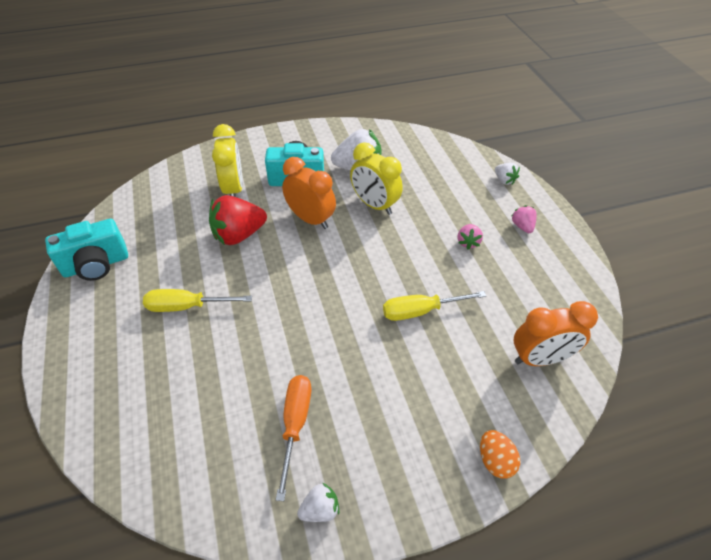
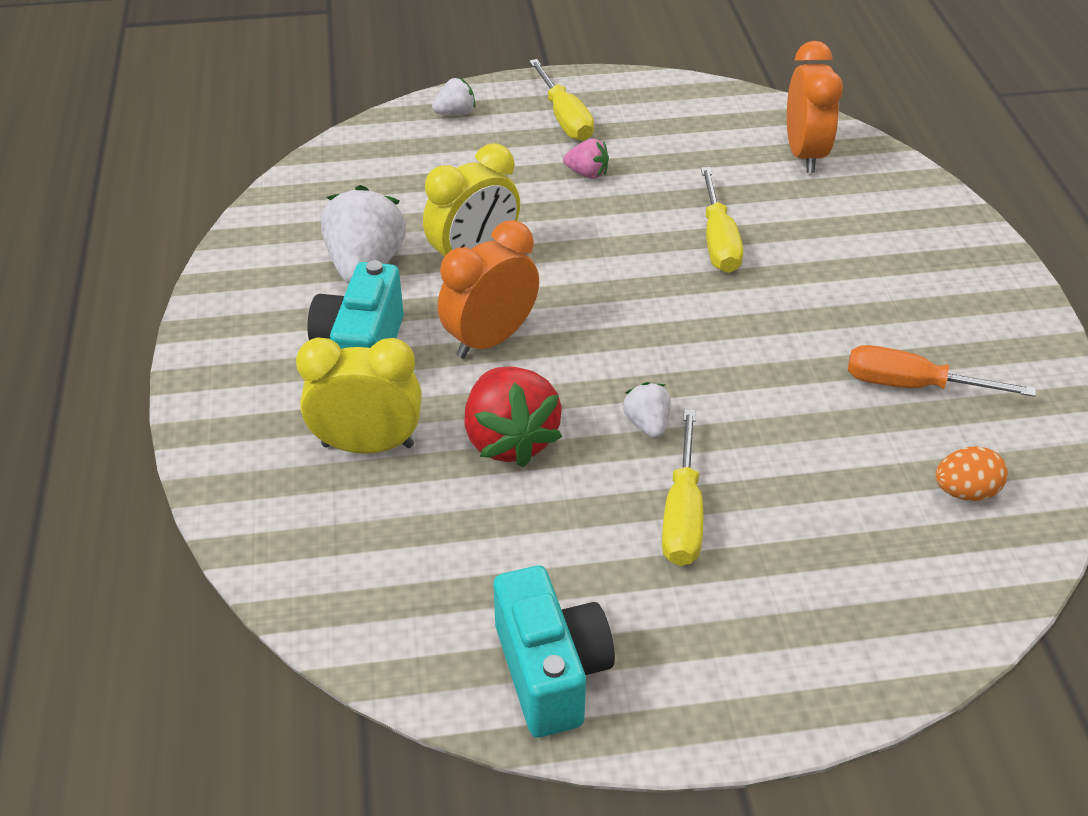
camera: 80 degrees left, 5 degrees down
white strawberry [297,482,339,522] -> white strawberry moved to [623,382,671,438]
orange egg [480,430,520,479] -> orange egg moved to [936,446,1008,501]
pink strawberry [512,205,537,233] -> yellow screwdriver [529,59,594,141]

